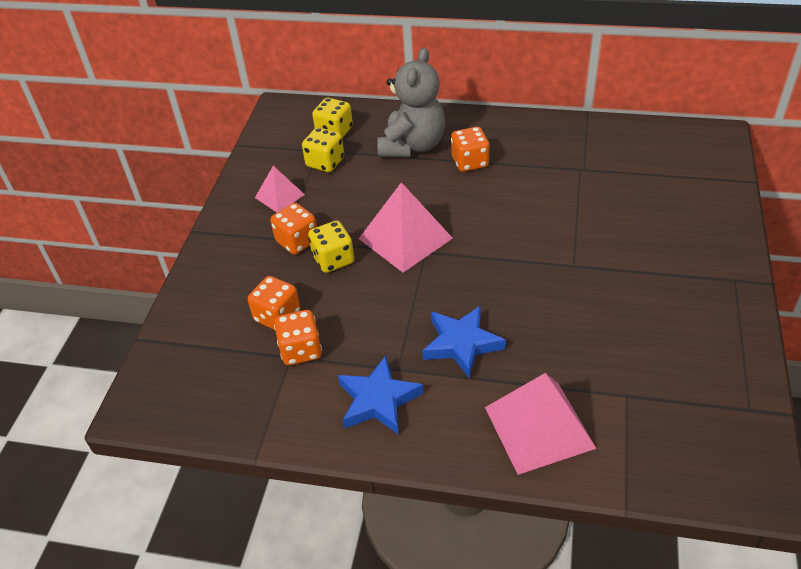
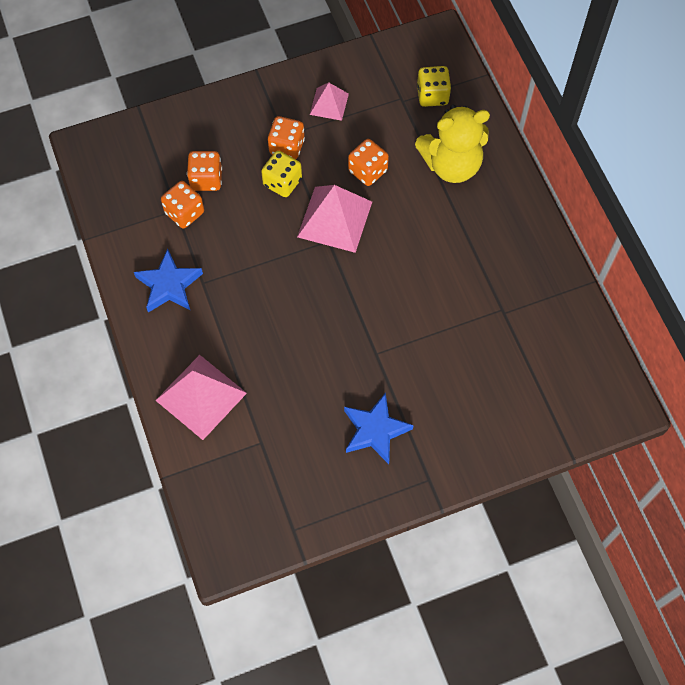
camera: 55 degrees right, 20 degrees up
yellow dice [302,127,344,172] -> none
grey teddy bear [377,48,445,157] -> yellow teddy bear [415,105,490,183]
blue star [422,305,506,379] -> blue star moved to [344,392,414,464]
orange dice [451,127,490,172] -> orange dice moved to [348,139,389,186]

